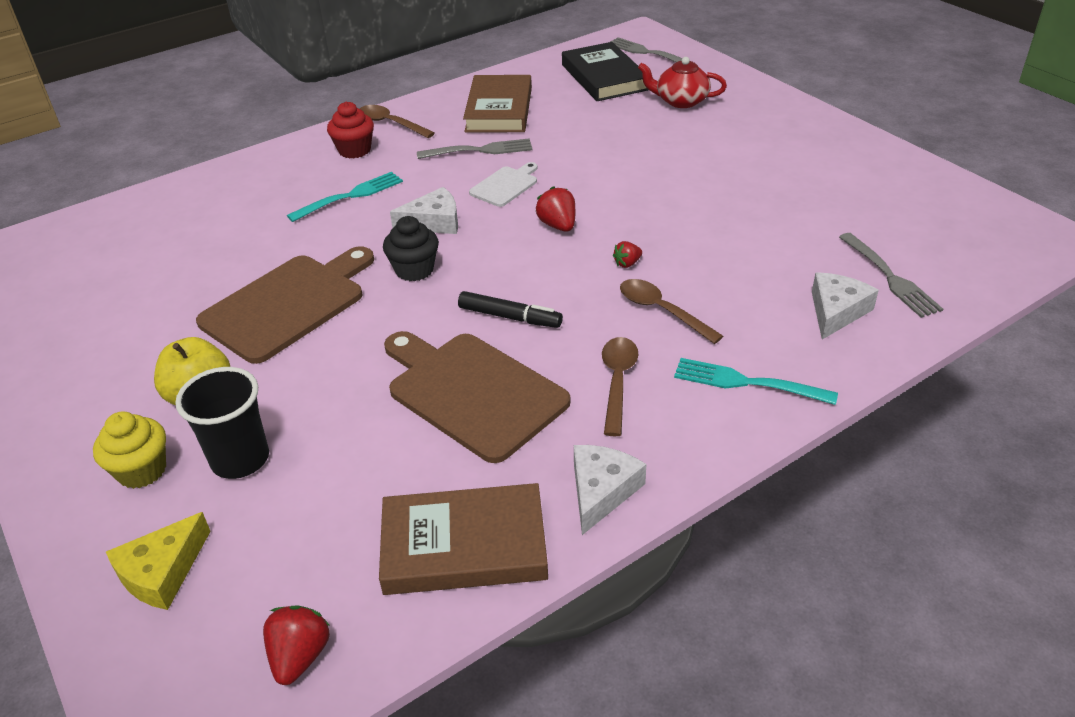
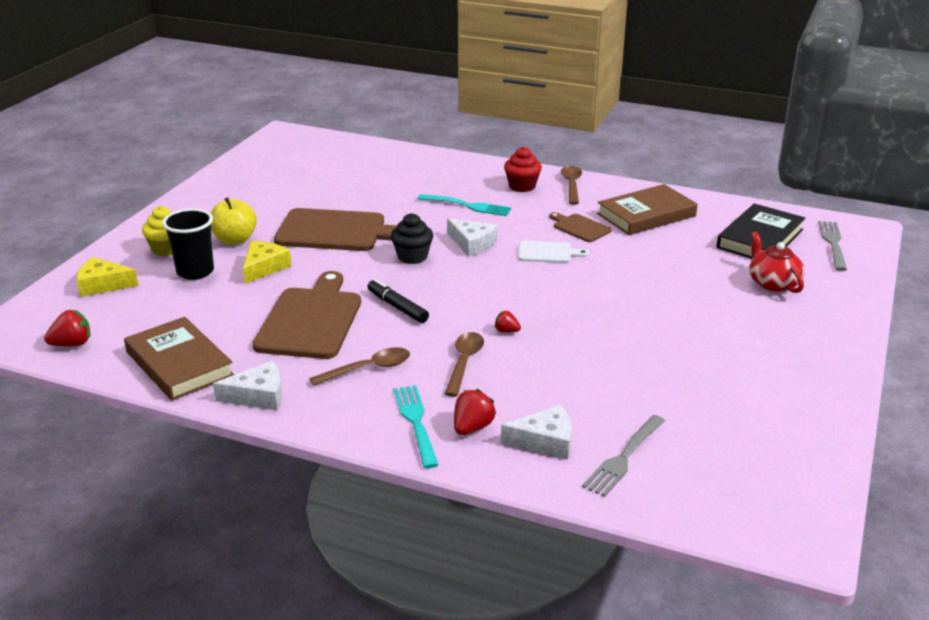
camera: 55 degrees right, 10 degrees down
grey fork [417,138,532,159] -> brown cutting board [549,212,612,242]
black marker [458,291,563,328] -> black marker turned 150 degrees clockwise [367,279,429,323]
red strawberry [536,186,575,232] -> red strawberry moved to [454,389,496,435]
none -> yellow cheese [243,241,291,284]

